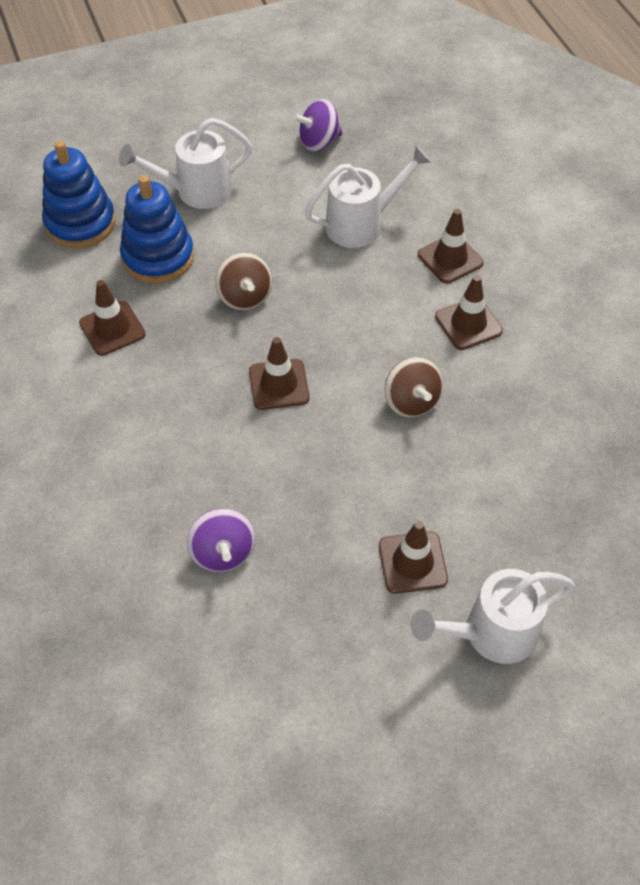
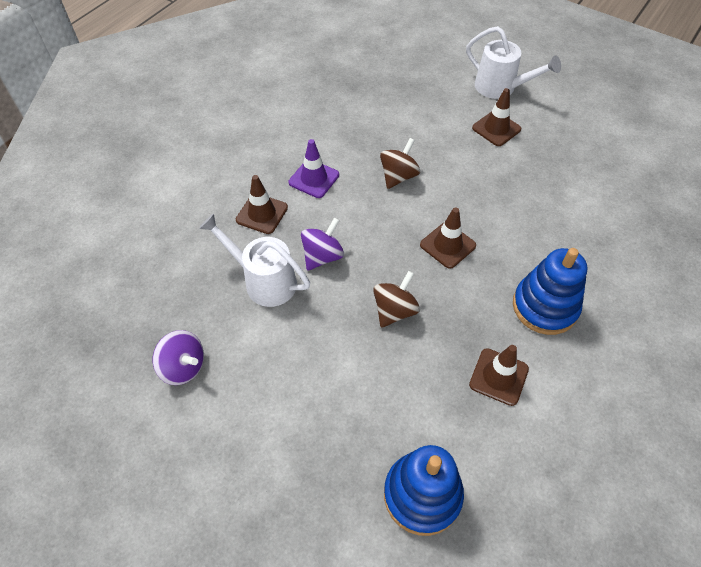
camera: 125 degrees left, 0 degrees up
white watering can [119,118,252,209] -> none
blue stacking toy [120,175,194,284] -> blue stacking toy moved to [513,248,588,335]
purple spinning top [187,508,255,572] -> purple spinning top moved to [301,218,344,271]
brown traffic cone [435,275,503,350] -> purple traffic cone [289,139,339,198]

